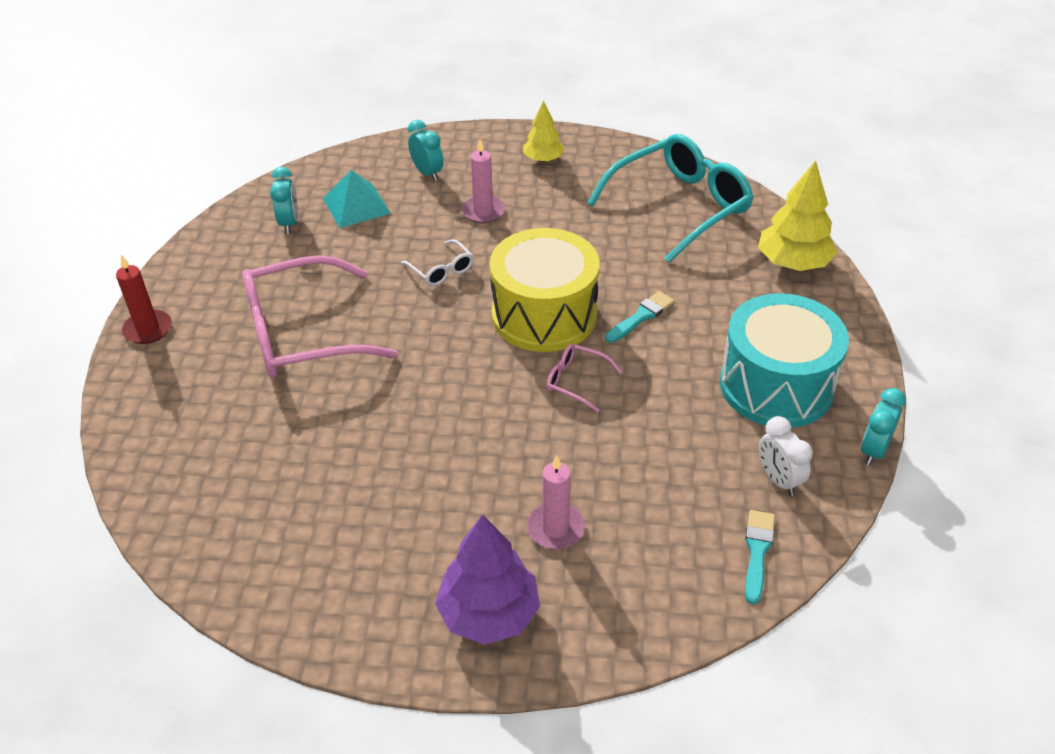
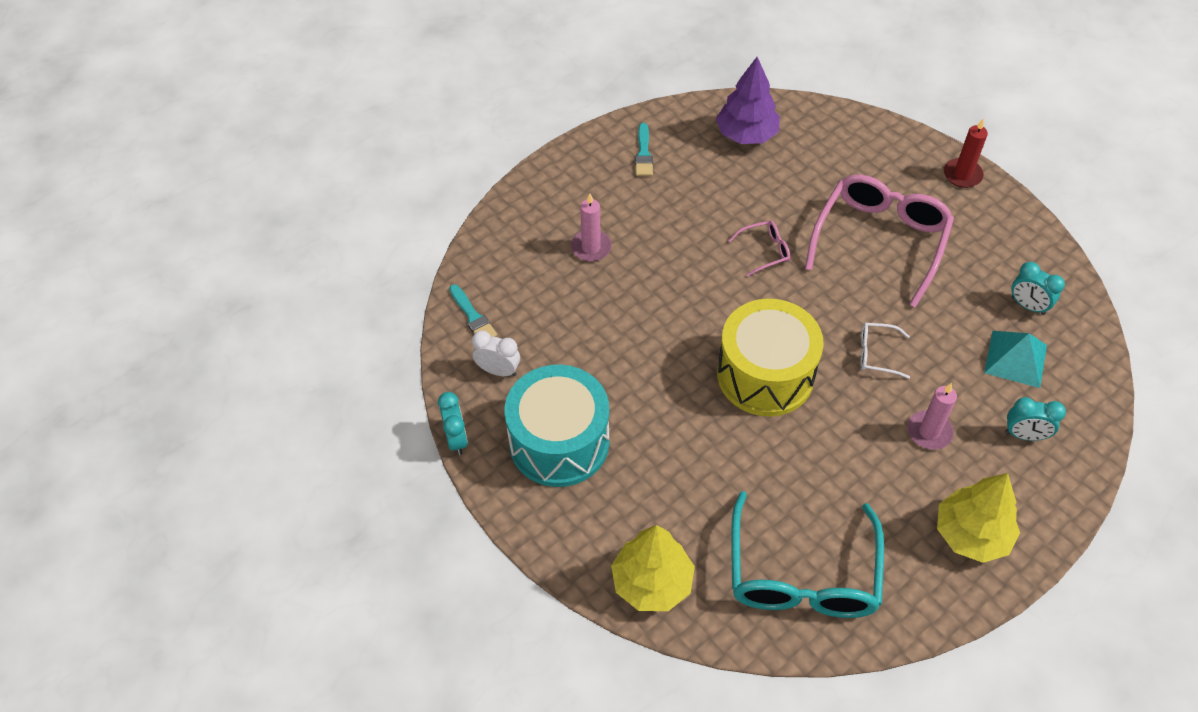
camera: 135 degrees right, 10 degrees up
purple tree [435,514,540,645] -> purple tree moved to [716,57,780,144]
yellow tree [523,101,565,162] -> yellow tree [937,473,1020,563], size x1.64
pink glasses [546,344,622,412] -> pink glasses moved to [728,221,790,276]
turquoise brush [605,291,674,343] -> turquoise brush moved to [635,123,653,176]

